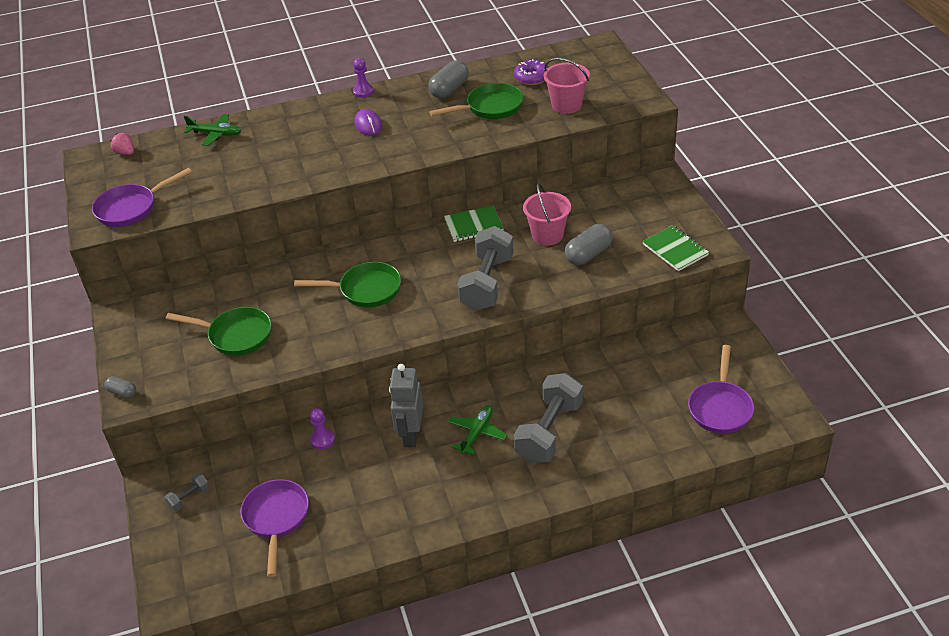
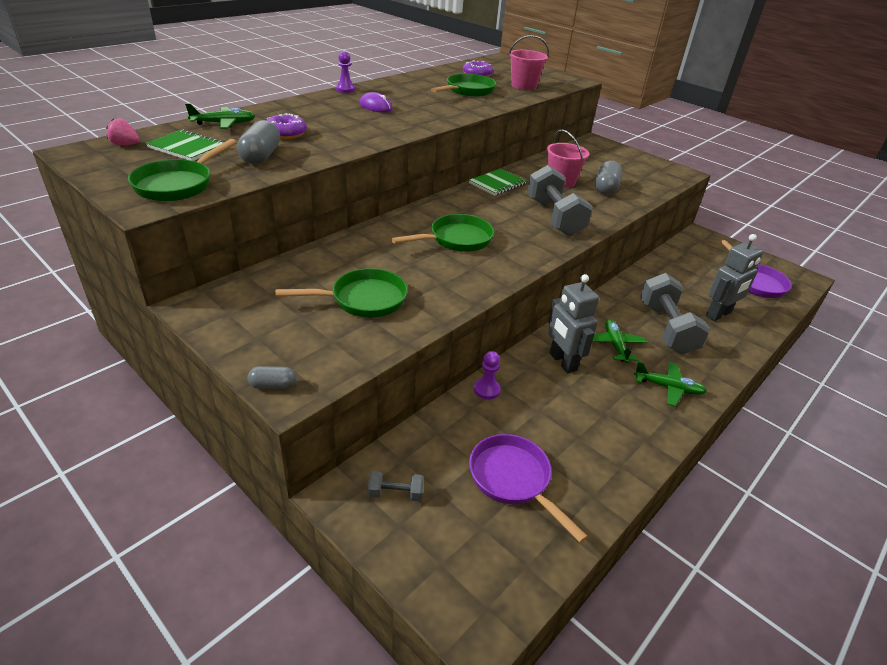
camera: 35 degrees left, 5 degrees down
purple pan [92,168,192,227] -> green pan [128,139,237,201]
grey dumbbell [164,473,210,512] -> grey dumbbell turned 75 degrees clockwise [368,471,424,501]
grey capsule [428,60,469,98] -> grey capsule moved to [237,120,280,165]
green notebook [642,225,709,271] -> green notebook moved to [146,130,223,161]
none -> purple donut [267,113,307,139]
none -> green plane [634,361,707,407]
none -> grey robot [706,234,763,321]

